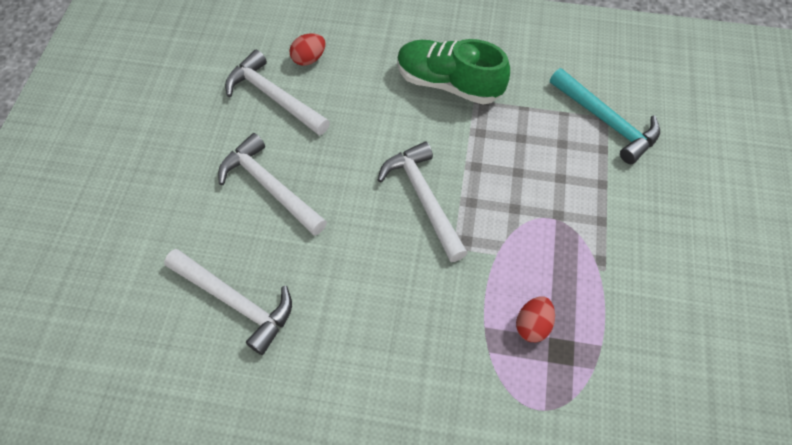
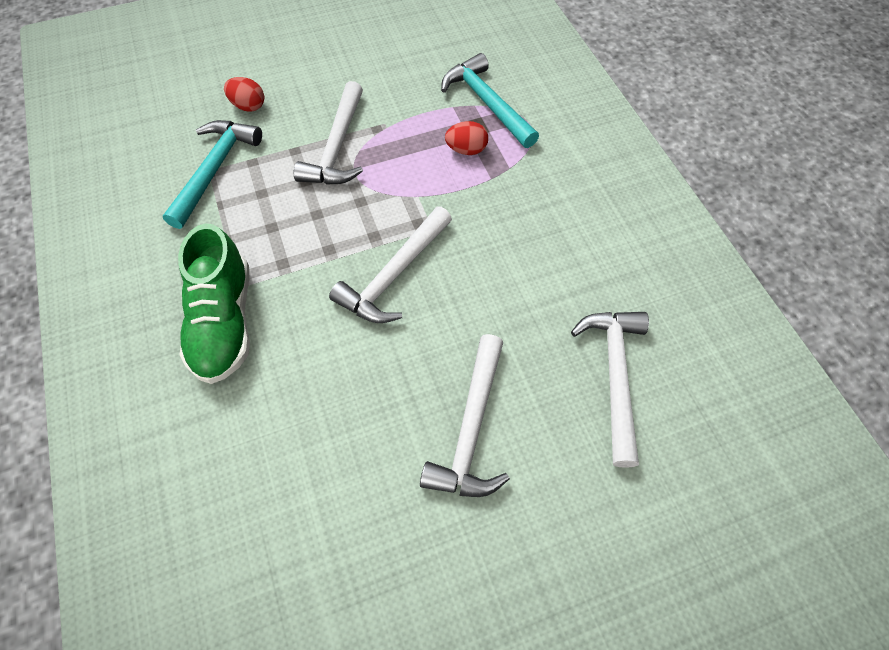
camera: 120 degrees left, 0 degrees up
white hammer [225,50,330,135] -> white hammer moved to [294,81,363,185]
red egg [289,33,326,66] -> red egg moved to [224,77,264,112]
none -> turquoise hammer [441,53,539,148]

